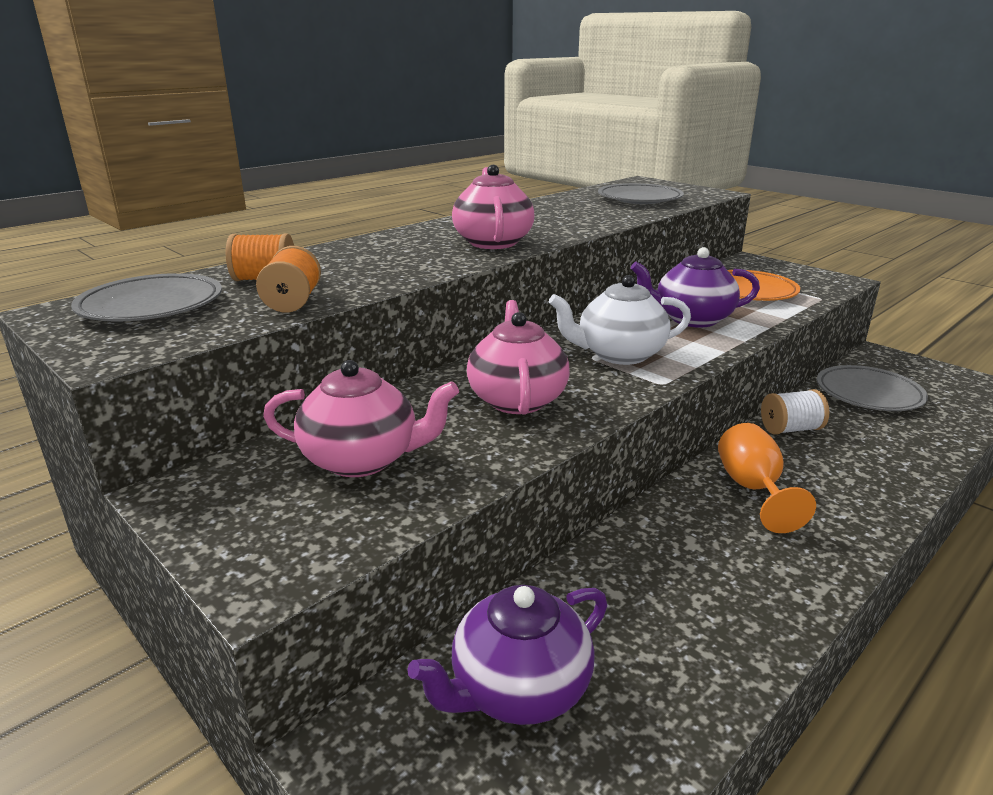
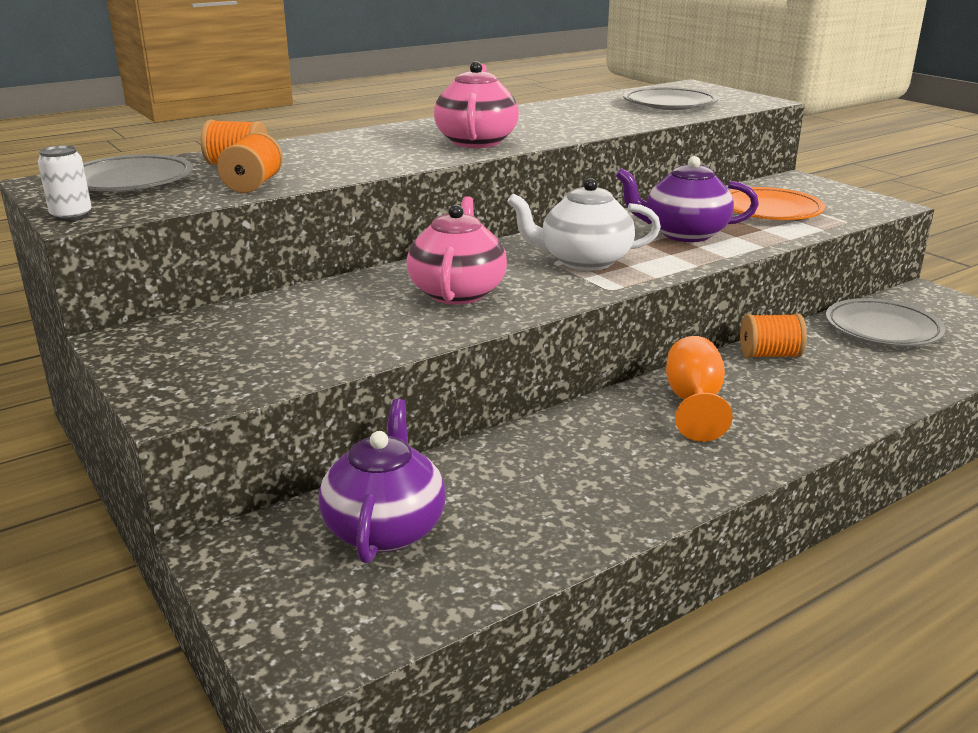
camera: 10 degrees right, 0 degrees up
pink teapot [263,360,459,477] -> none
purple teapot [407,585,607,725] -> purple teapot turned 120 degrees clockwise [318,399,446,563]
white spool [761,389,829,435] -> orange spool [740,313,807,358]
none -> white can [38,145,92,221]

